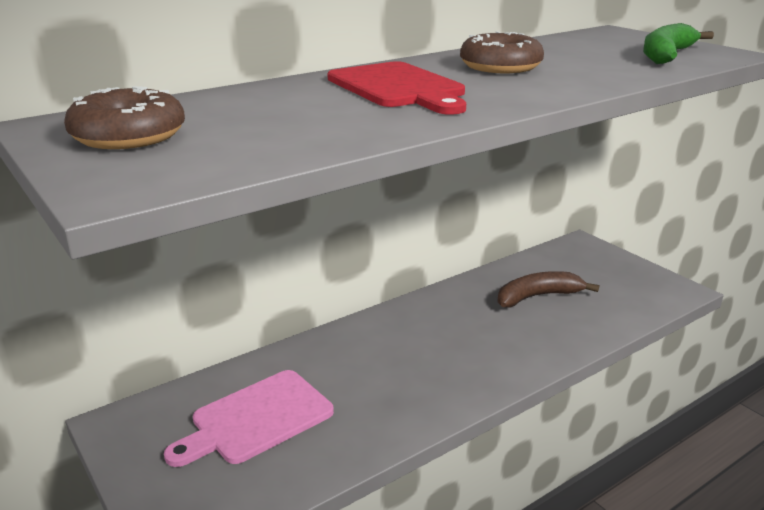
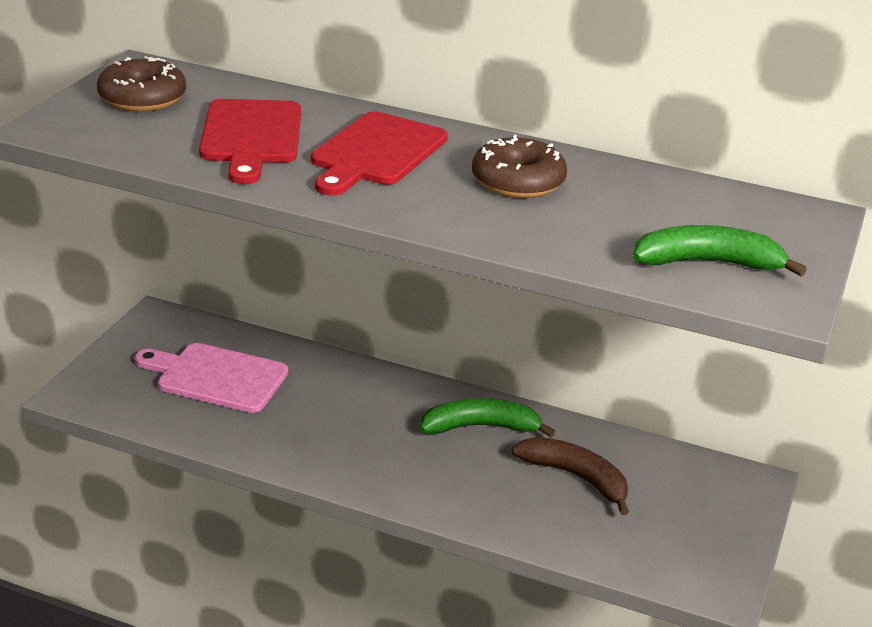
camera: 55 degrees right, 5 degrees up
none -> red cutting board [199,99,301,184]
none -> green banana [420,398,555,437]

